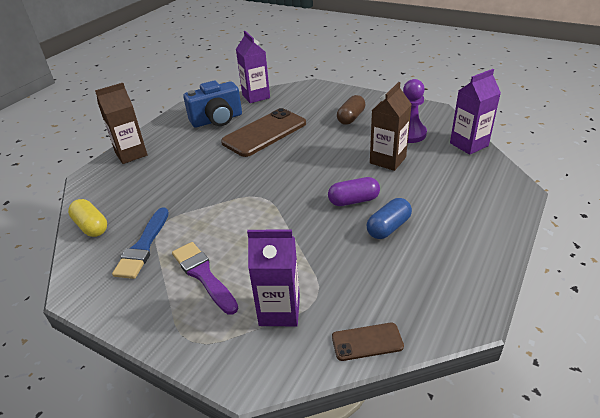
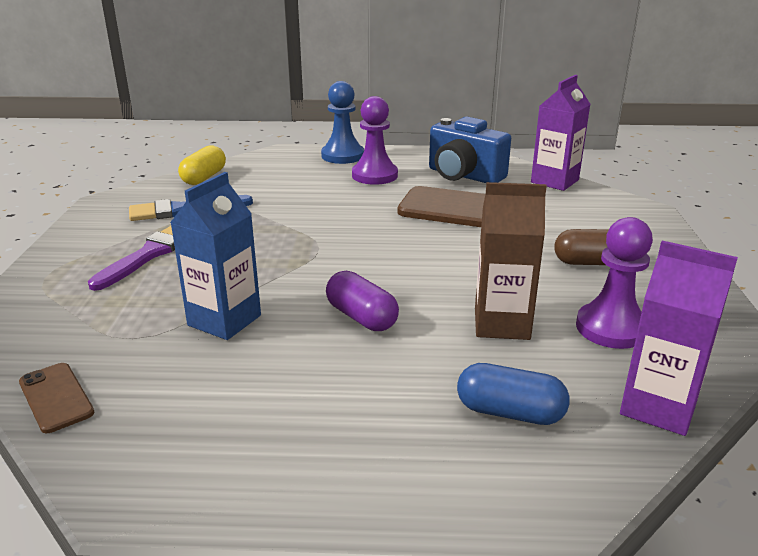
camera: 60 degrees right, 10 degrees down
brown carton [95,83,147,164] -> blue pawn [321,81,364,164]
purple carton [247,229,300,326] -> none
blue capsule [366,198,412,239] -> blue capsule moved to [457,363,570,425]
none -> blue carton [170,172,261,340]
none -> purple pawn [352,96,398,185]

